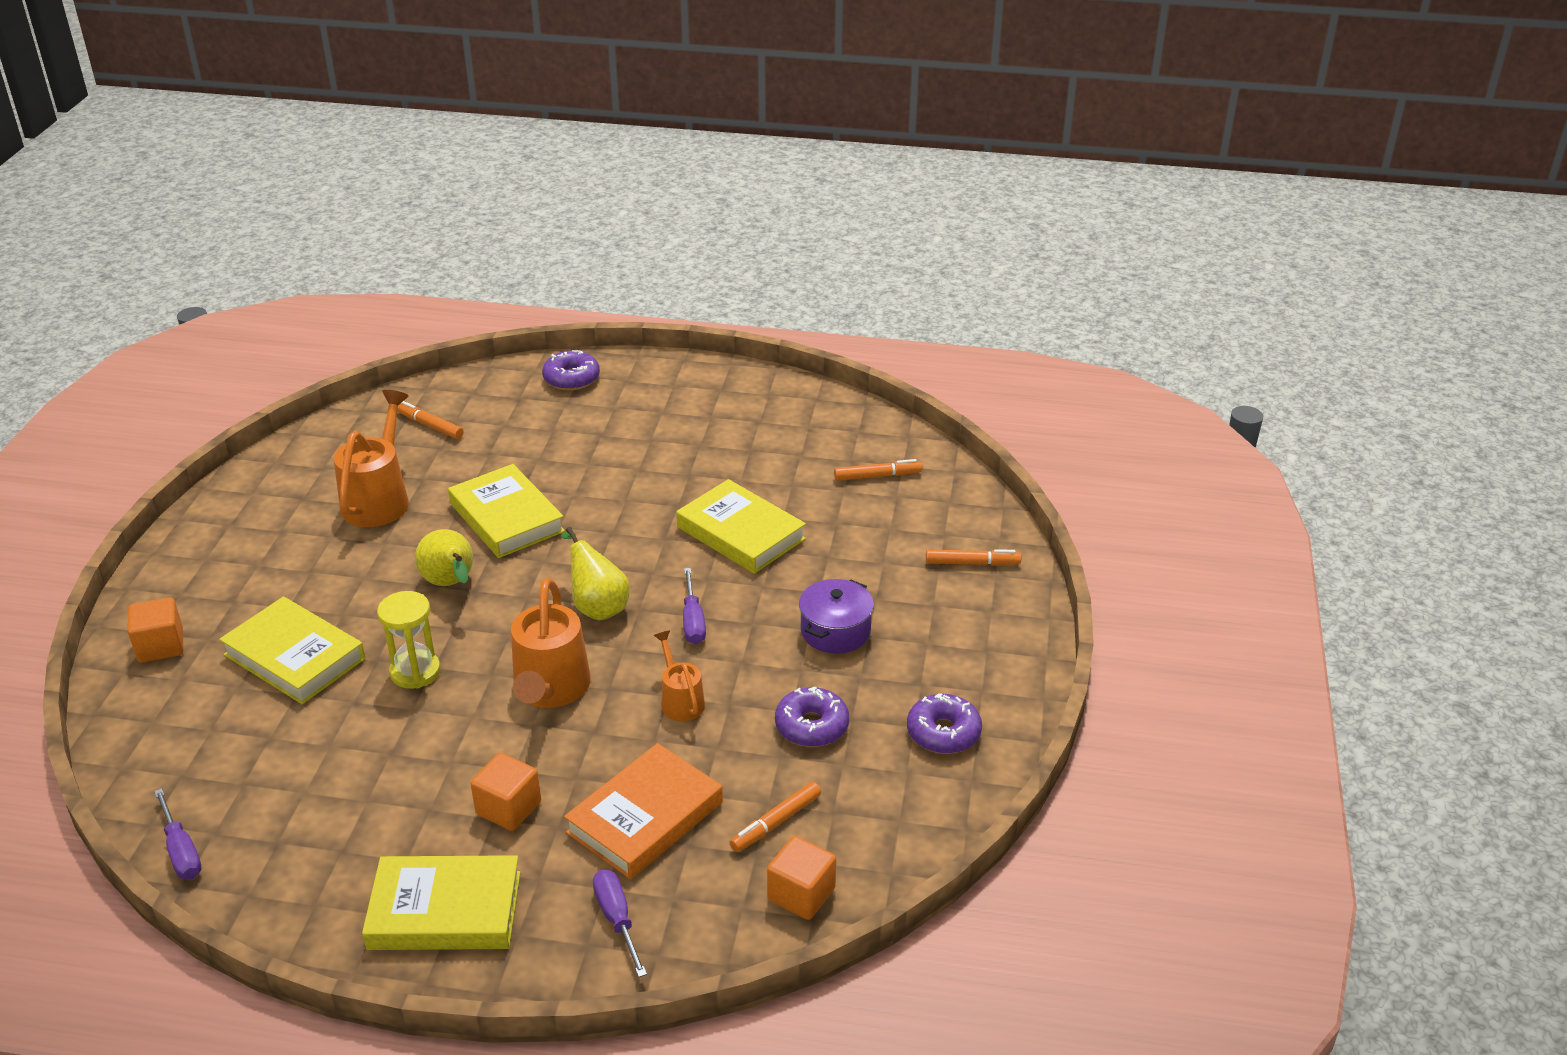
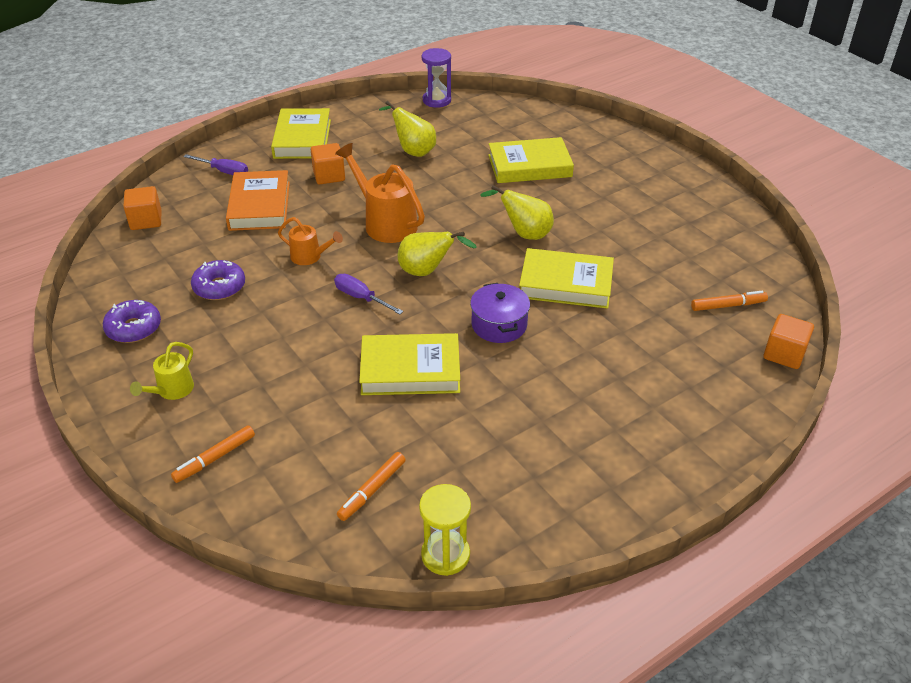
camera: 135 degrees right, 5 degrees up
orange cube [128,597,183,663] -> orange cube moved to [764,314,814,369]
purple screwdriver [154,788,202,879] -> purple hourglass [421,48,451,108]
orange watering can [334,390,409,527] -> none
yellow book [362,855,521,950] -> yellow book turned 45 degrees counterclockwise [271,108,331,159]
yellow hourglass [377,591,441,689] -> yellow hourglass moved to [419,484,471,576]
purple donut [542,350,600,391] -> none
orange marker [730,782,821,852] -> none
purple pot [799,579,874,654] -> purple pot moved to [470,283,530,343]
none -> yellow watering can [130,342,194,400]
none -> yellow pear [379,101,436,157]

